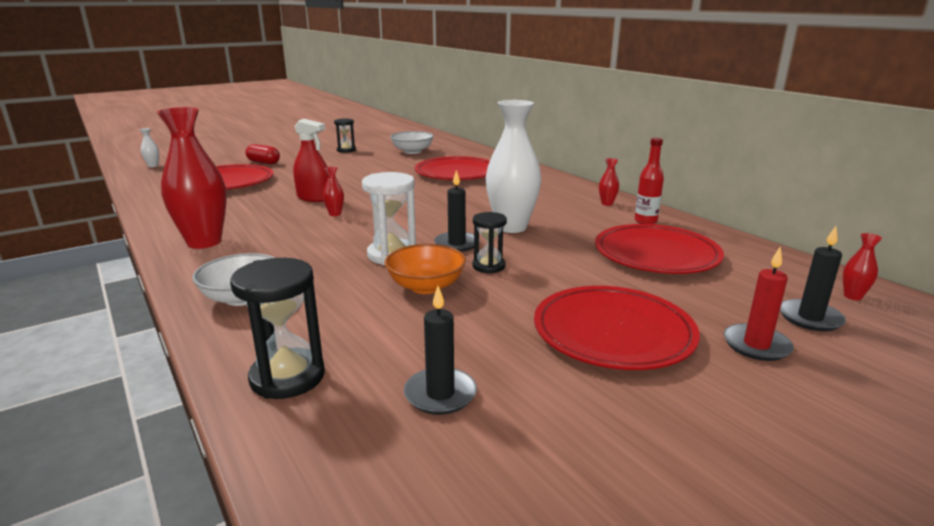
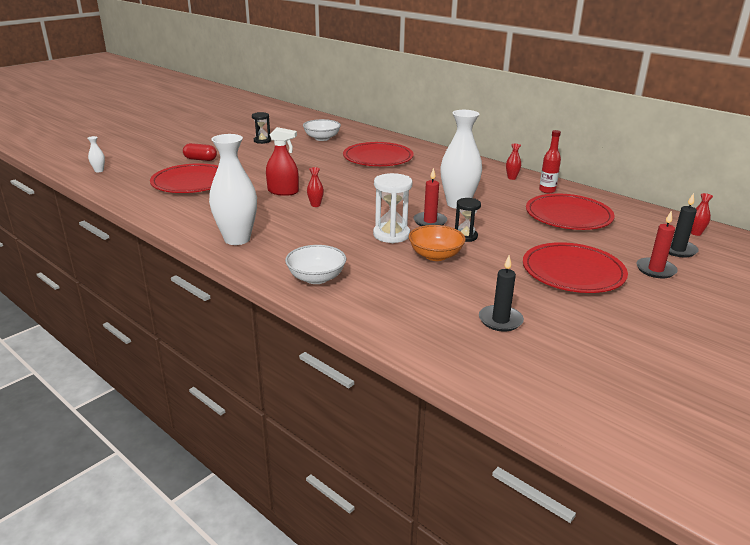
camera: 15 degrees left, 5 degrees up
red vase [157,107,227,249] -> white vase [209,134,257,245]
black hourglass [230,258,325,399] -> none
black candle [434,170,480,252] -> red candle [413,168,447,226]

